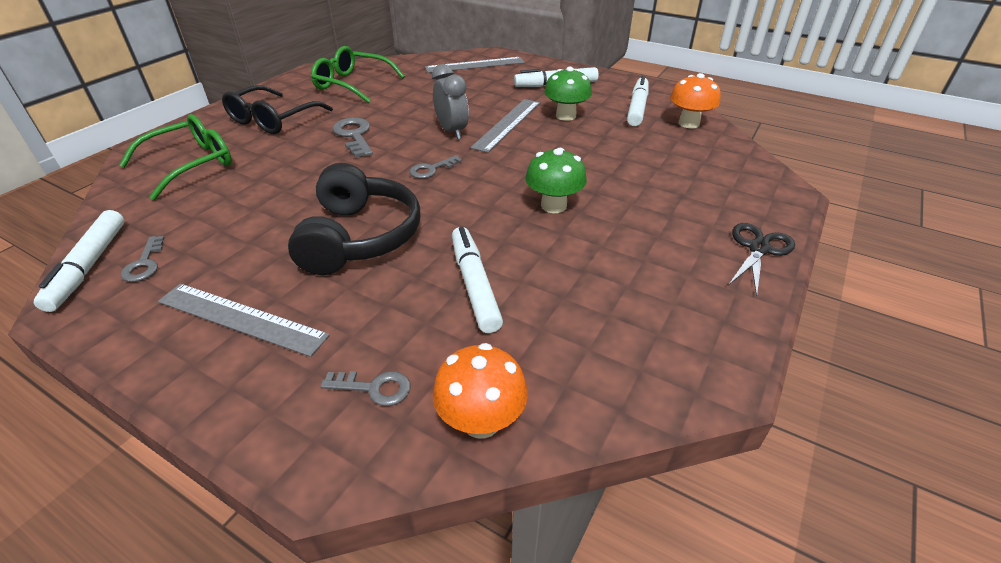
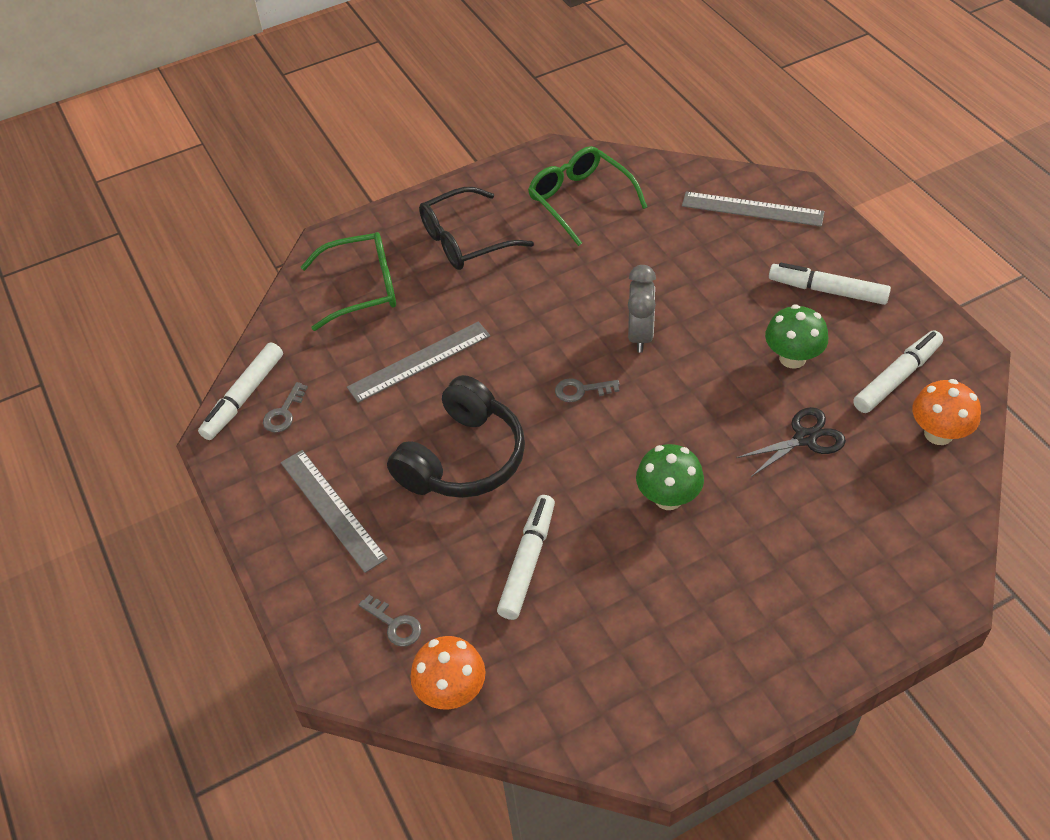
camera: 35 degrees right, 10 degrees up
grey key [332,118,373,158] -> none
grey ruler [470,99,540,153] -> grey ruler moved to [347,321,490,403]
black scissors [728,223,795,297] -> black scissors moved to [736,407,846,477]

